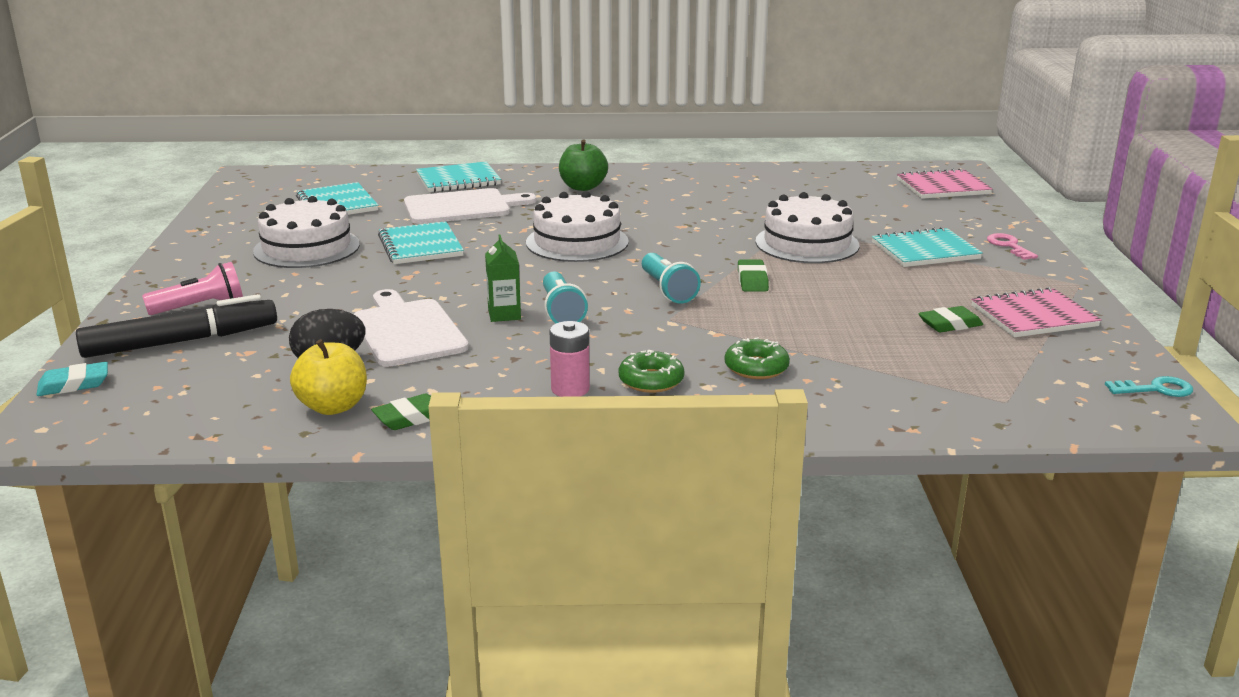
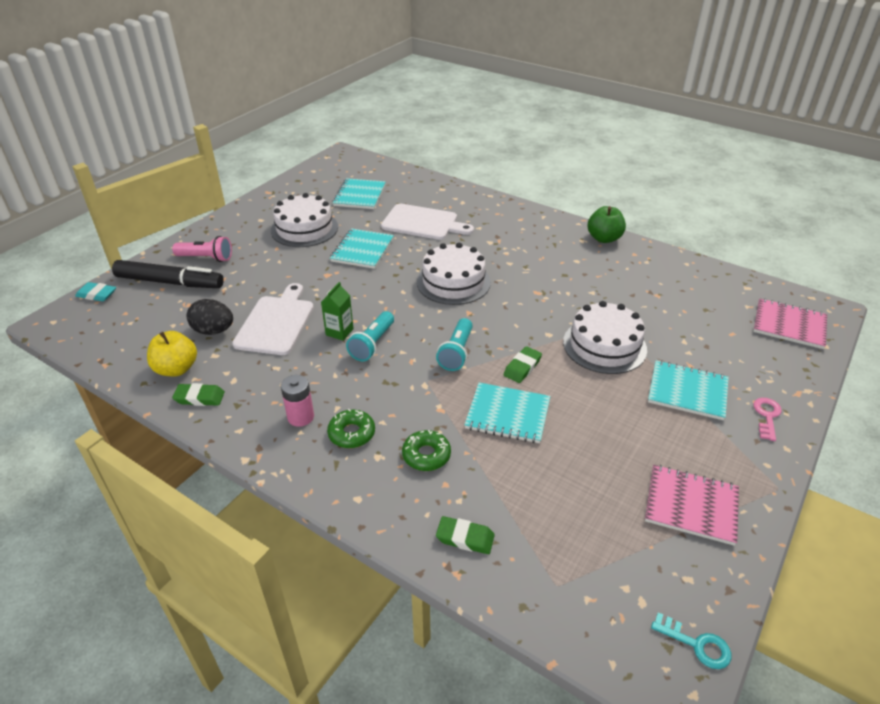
camera: 35 degrees right, 15 degrees up
turquoise notebook [416,162,501,192] -> turquoise notebook moved to [464,382,551,443]
green apple [559,140,608,191] -> green apple moved to [588,206,626,243]
green eraser [918,306,983,332] -> green eraser moved to [436,516,495,554]

